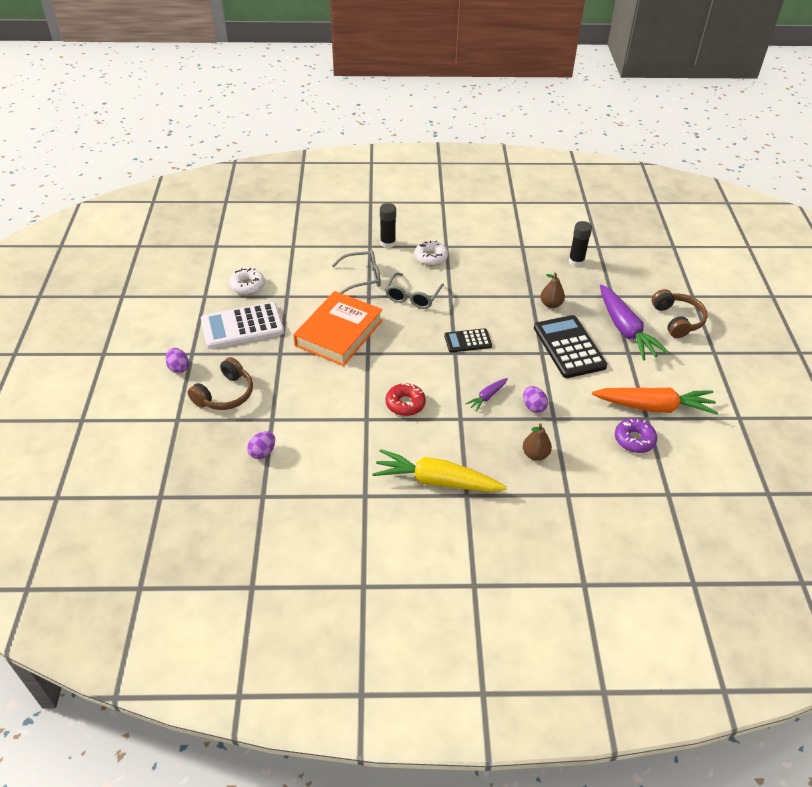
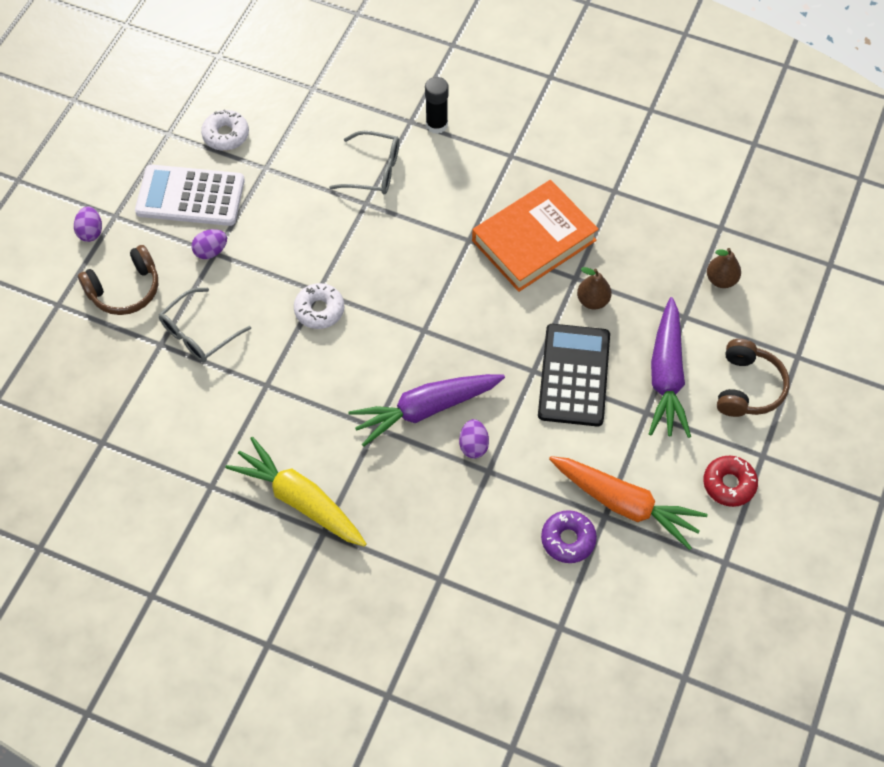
camera: 25 degrees right, 15 degrees up
purple egg [247,431,275,459] -> purple egg moved to [191,229,227,259]
orange book [294,291,383,366] -> orange book moved to [472,180,599,292]
grey glasses [385,273,444,309] -> grey glasses moved to [159,288,251,362]
red donut [386,383,426,416] -> red donut moved to [703,456,758,507]
white donut [414,241,448,266] -> white donut moved to [294,283,344,329]
black calculator [444,328,492,352] -> none
purple carrot [466,378,508,412] -> purple carrot [348,374,505,447], size x2.14
brown pear [523,423,552,461] -> brown pear moved to [707,248,741,288]
black glue stick [568,221,592,267] -> none

